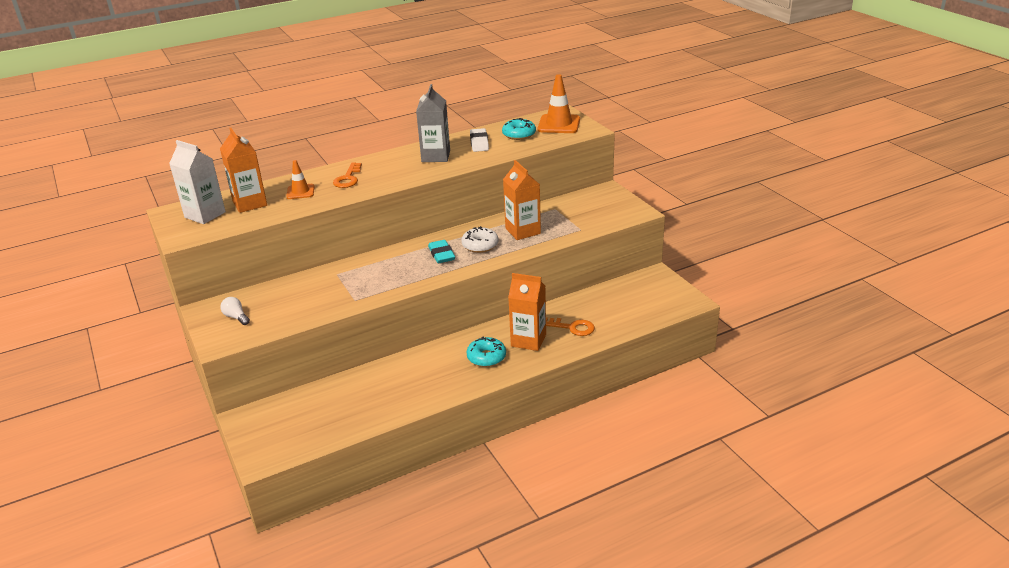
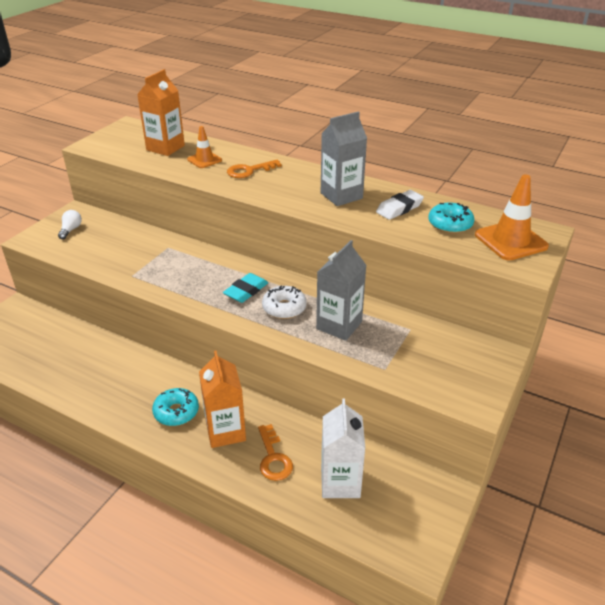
camera: 55 degrees right, 5 degrees up
white carton [169,140,226,224] -> white carton moved to [321,398,365,498]
orange carton [503,160,541,240] -> grey carton [316,240,367,341]

